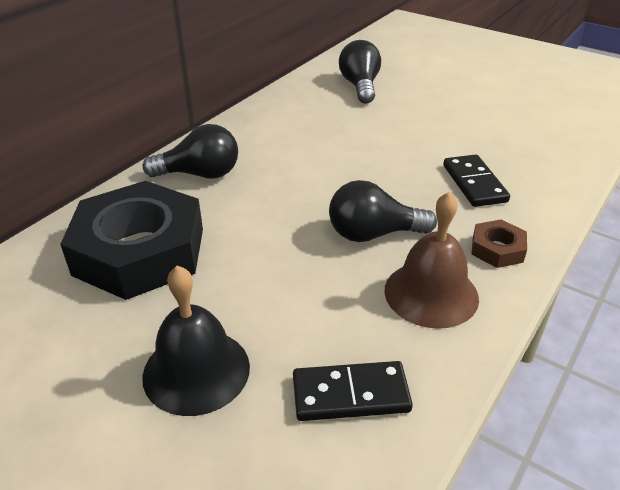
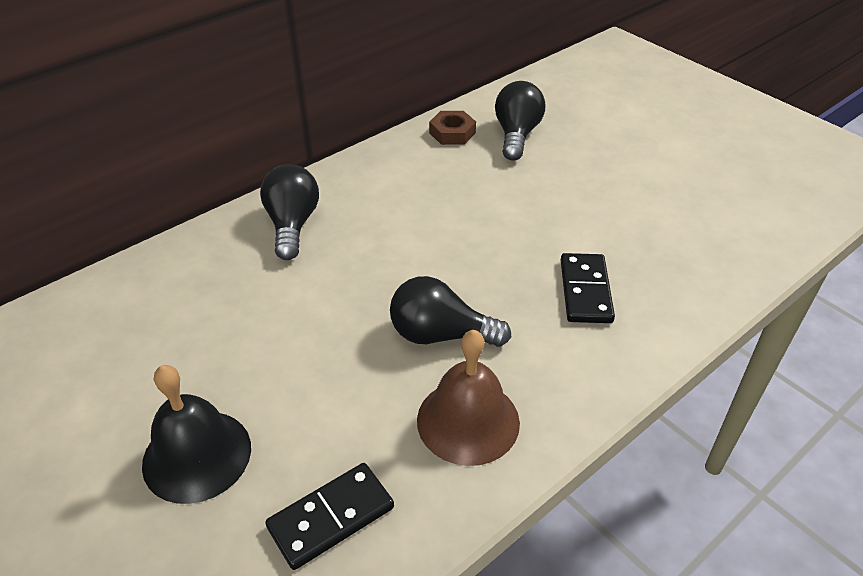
camera: 15 degrees right, 5 degrees up
black nut [60,181,203,300] -> none
black light bulb [142,124,238,178] -> black light bulb turned 105 degrees counterclockwise [260,164,319,260]
black domino [293,361,413,421] -> black domino turned 45 degrees counterclockwise [265,463,394,570]
brown nut [471,219,527,268] -> brown nut moved to [429,111,476,145]

